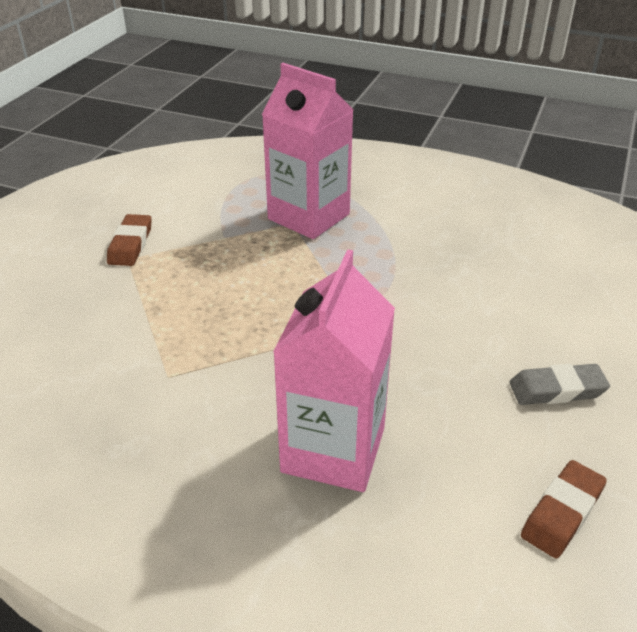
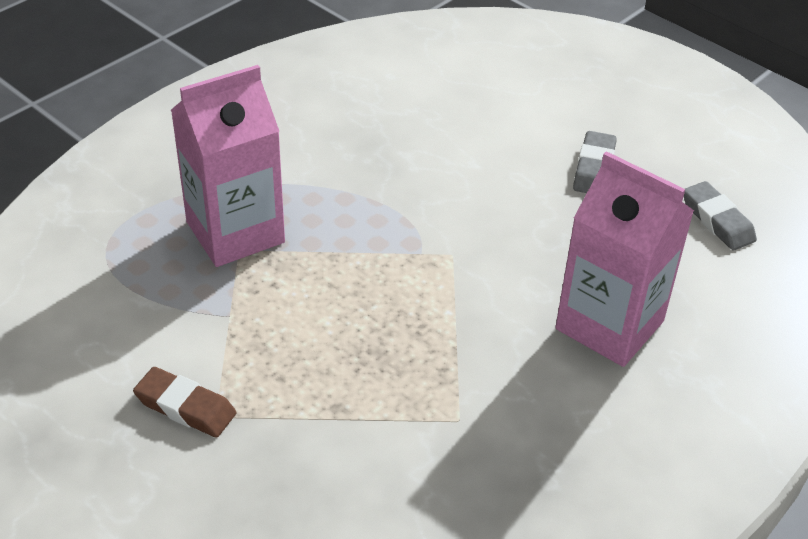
camera: 70 degrees left, 5 degrees up
brown eraser [521,460,607,559] -> grey eraser [684,181,757,251]

